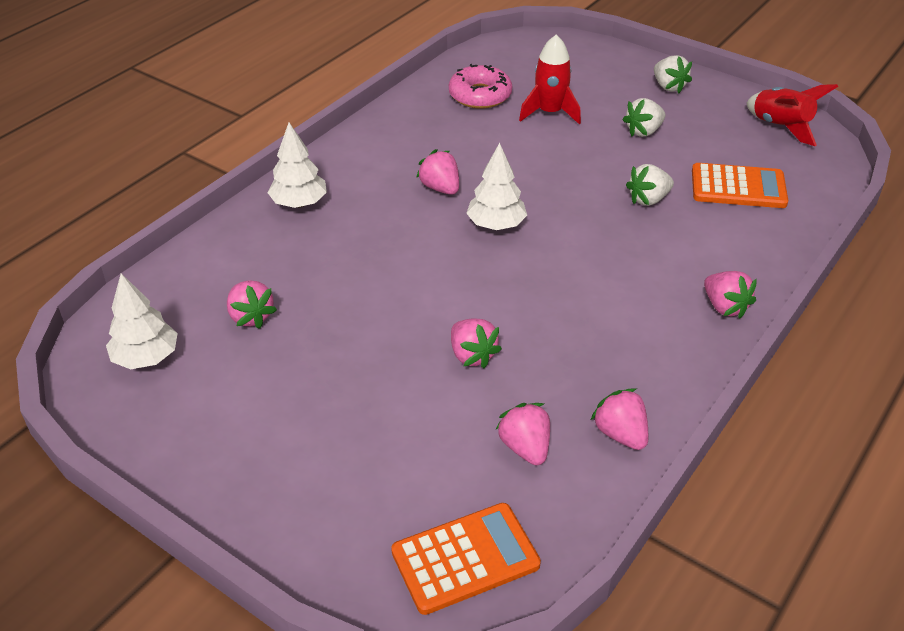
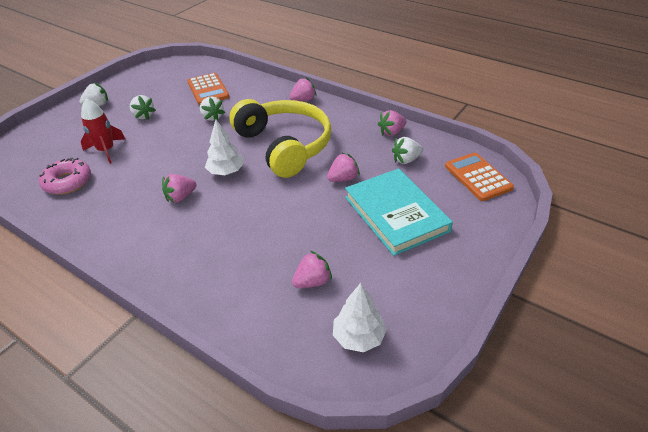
camera: 90 degrees left, 0 degrees up
white tree [268,122,327,208] -> none
pink strawberry [495,403,550,465] -> white strawberry [392,137,423,164]
orange calculator [692,163,788,208] -> orange calculator turned 150 degrees clockwise [187,73,229,105]
red rocket [747,84,838,146] -> none
none -> yellow headphones [230,99,332,178]
none -> turquoise book [345,168,453,256]

